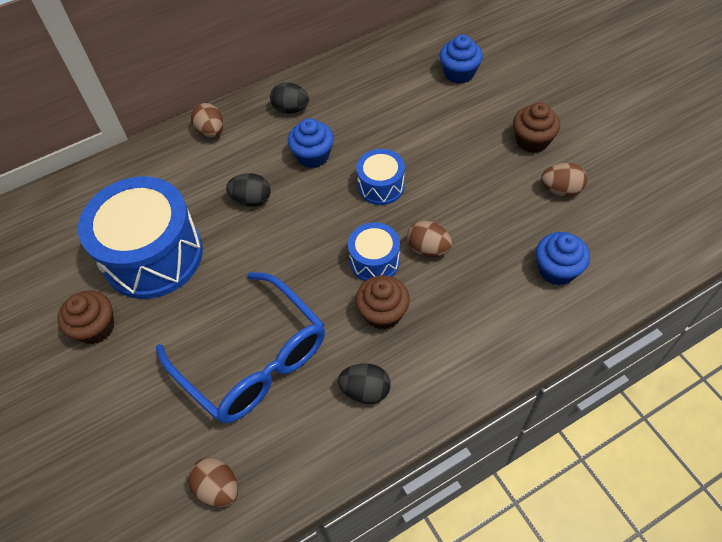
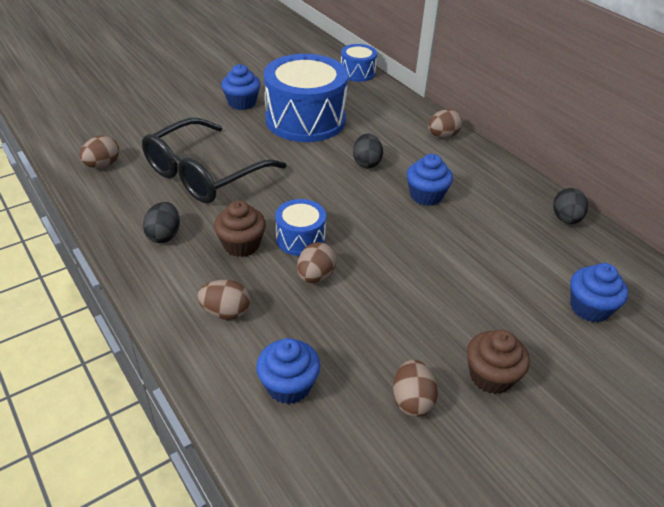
camera: 80 degrees right, 15 degrees down
brown cupcake [57,290,114,344] -> blue cupcake [221,64,261,110]
blue glasses [156,272,325,424] -> black glasses [142,118,287,203]
black egg [270,82,309,114] -> black egg moved to [553,188,588,224]
blue drum [356,149,405,205] -> blue drum moved to [341,44,377,82]
none -> brown egg [197,280,250,320]

